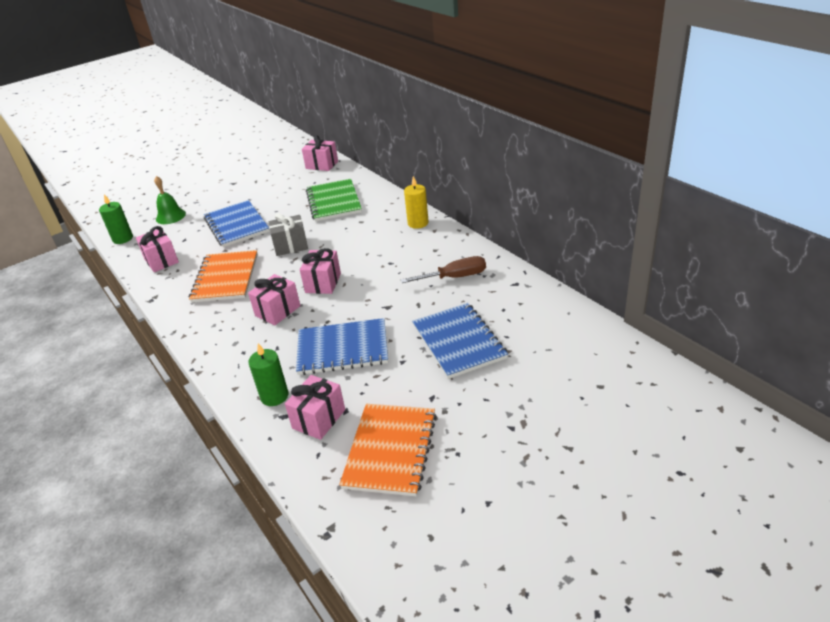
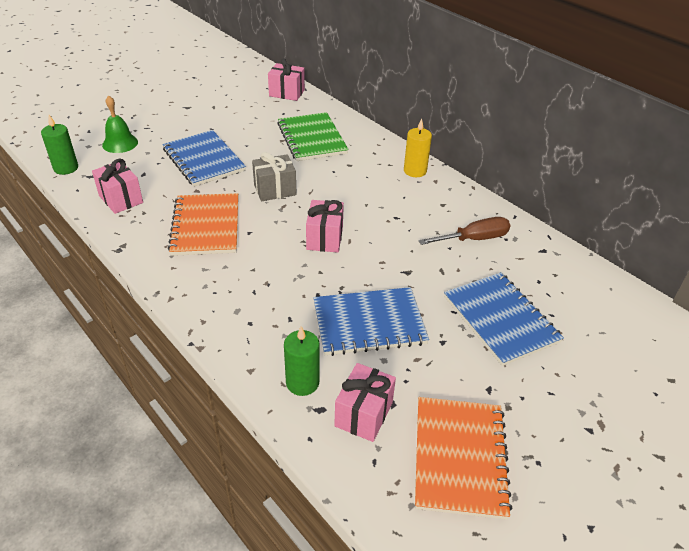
camera: 10 degrees left, 5 degrees up
pink gift [248,274,301,325] -> none

